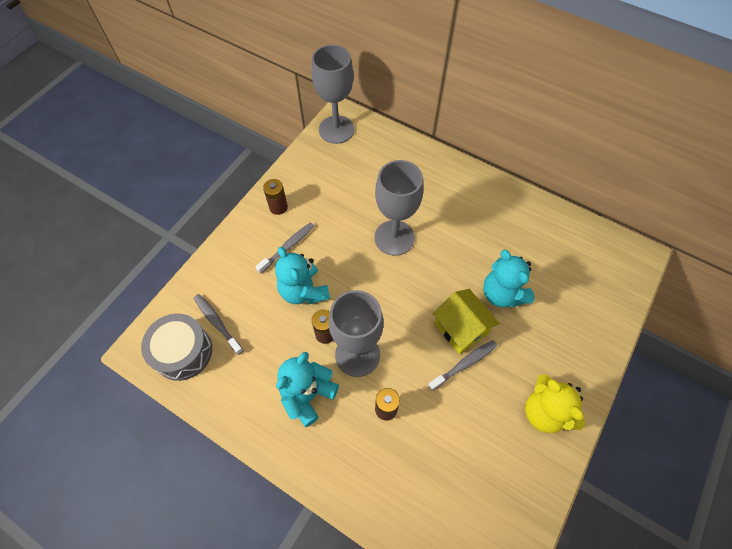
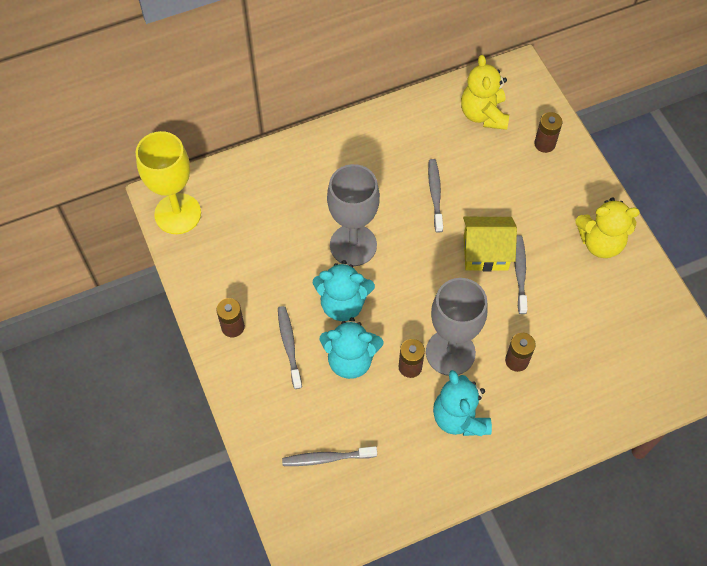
camera: 55 degrees left, 0 degrees up
grey drum [141,313,212,381] -> none
grey goblet [311,45,354,144] -> yellow goblet [136,131,201,234]
turquoise teddy bear [483,250,535,307] -> turquoise teddy bear moved to [313,260,375,321]
none -> grey toothbrush [428,159,443,233]
none -> yellow teddy bear [461,55,509,130]
none -> brown battery [534,112,562,153]

